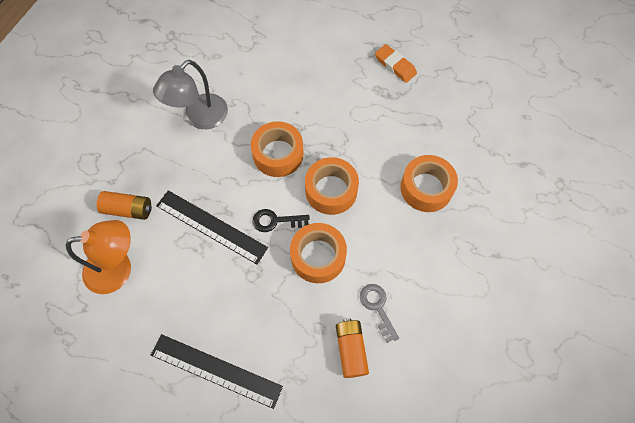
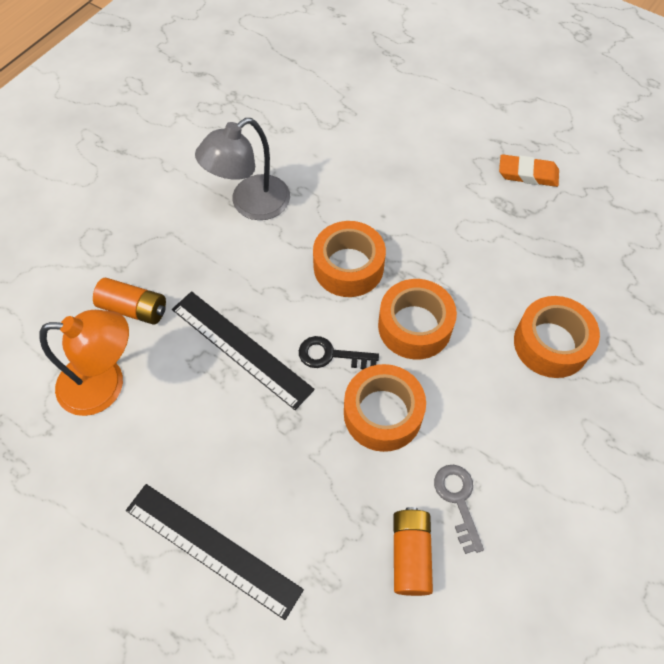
camera: 10 degrees right, 5 degrees down
orange eraser [375,44,417,83] -> orange eraser turned 45 degrees counterclockwise [499,154,559,187]

